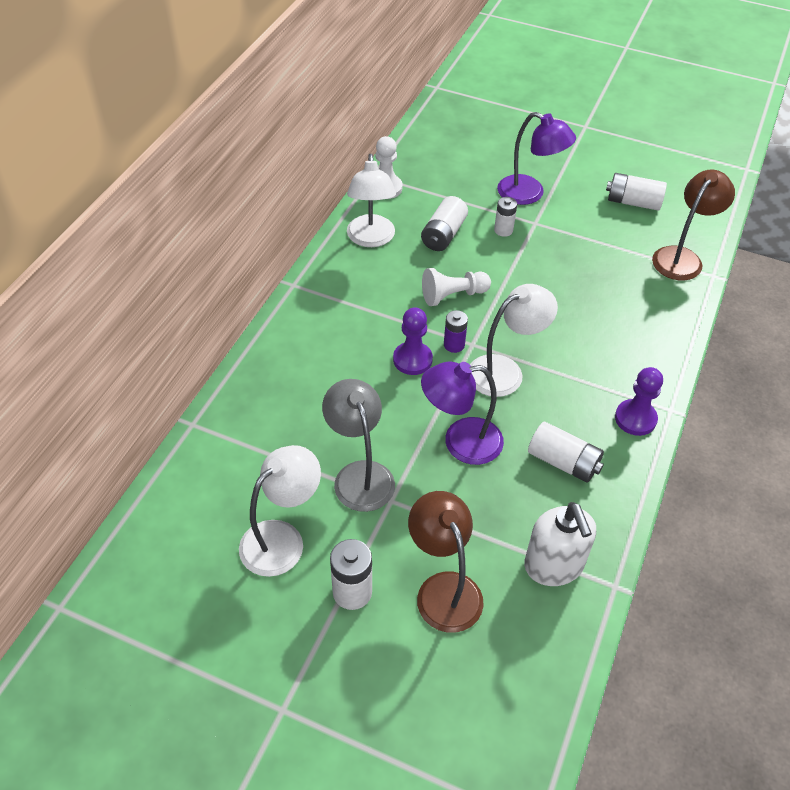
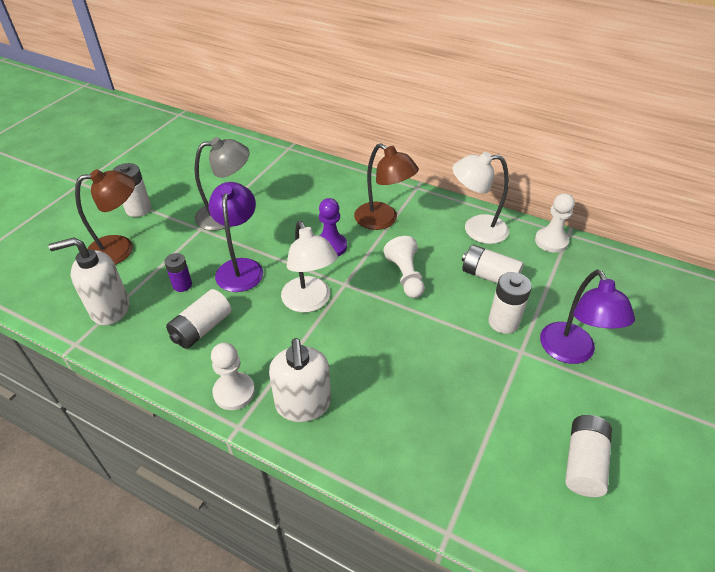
camera: 95 degrees right, 5 degrees down
white lamp [239,445,321,577] -> none
purple battery [444,310,468,353] -> purple battery moved to [164,253,192,292]
white battery [494,197,517,237] -> white battery [488,272,532,334], size x1.51
purple lamp [497,112,576,205] -> purple lamp turned 45 degrees counterclockwise [540,269,635,364]
purple pawn [615,367,663,436] -> white pawn [211,343,255,410]
brown lamp [652,170,735,281] -> brown lamp moved to [354,143,419,230]
none -> white soap dispenser [269,338,331,422]

